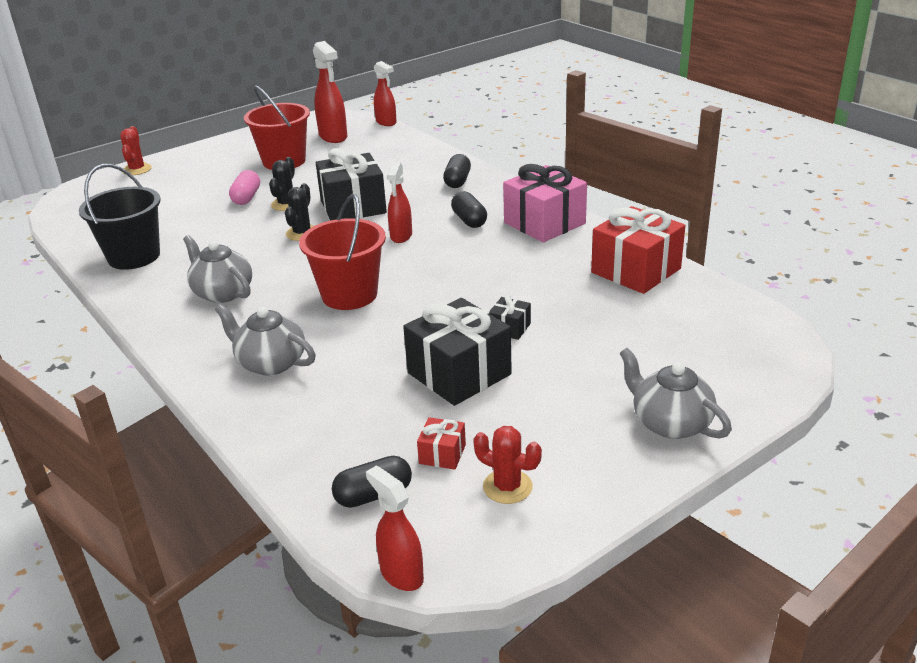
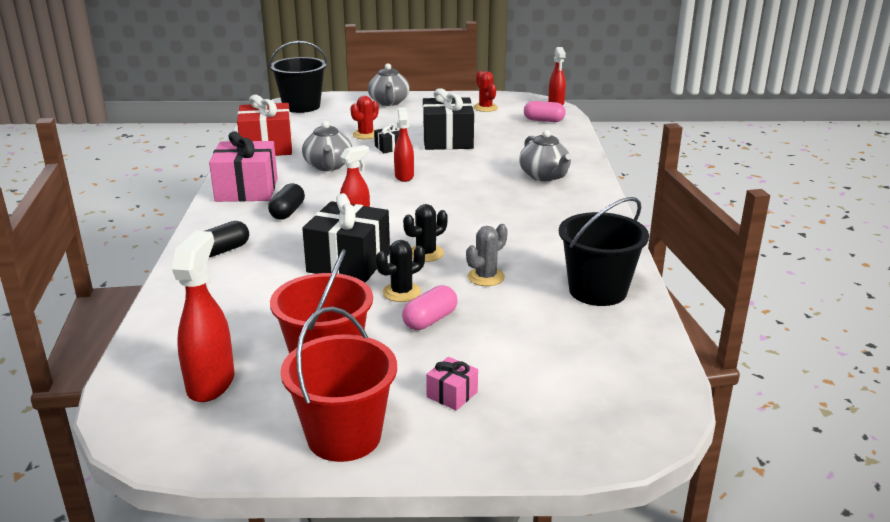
camera: 145 degrees left, 5 degrees down
red cactus [120,126,152,175] -> red cactus moved to [350,96,379,139]
grey teapot [183,235,252,303] -> grey teapot moved to [302,121,352,171]
red bucket [299,194,386,310] -> red bucket moved to [281,307,397,462]
black capsule [332,456,412,508] -> pink capsule [524,101,566,122]
red spray bottle [374,61,397,126] -> red spray bottle moved to [394,107,414,182]
red gift [417,417,466,470] -> none
none -> black bucket [269,41,328,113]
none -> pink gift [426,357,478,411]
none -> grey cactus [466,224,508,286]

